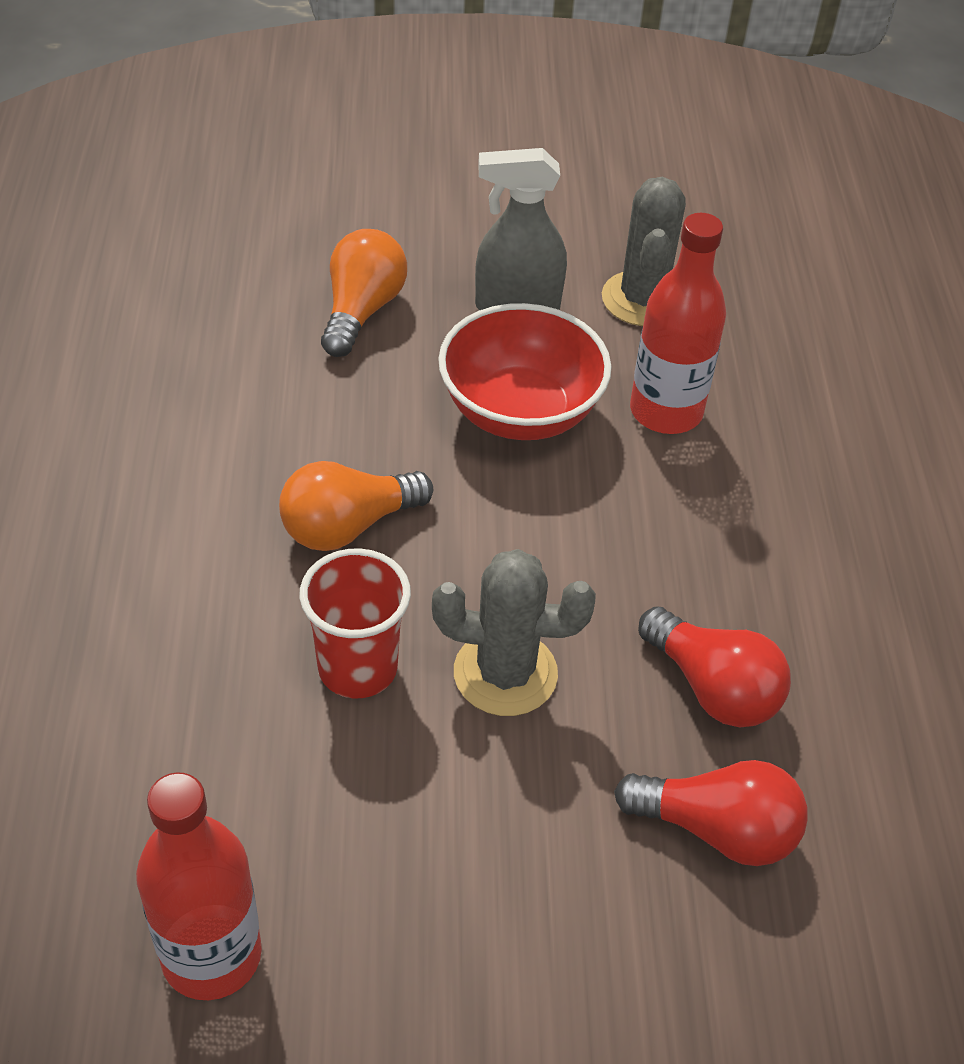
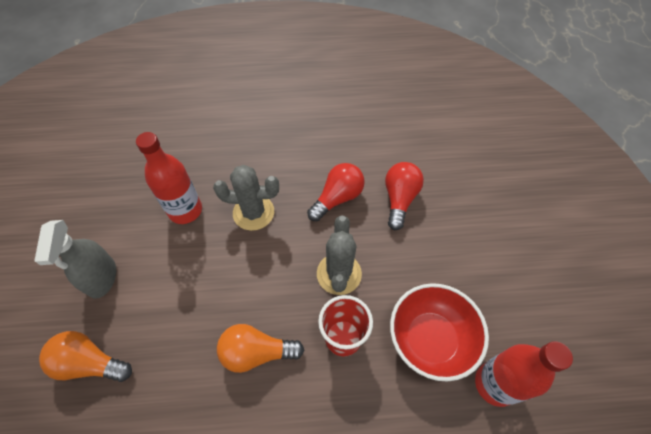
camera: 90 degrees left, 10 degrees up
orange light bulb [279,461,433,551] -> orange light bulb turned 120 degrees clockwise [217,324,304,373]
red bowl [438,303,612,440] -> red bowl moved to [390,283,489,381]
grey cactus [602,177,686,326] -> grey cactus moved to [213,165,279,231]

